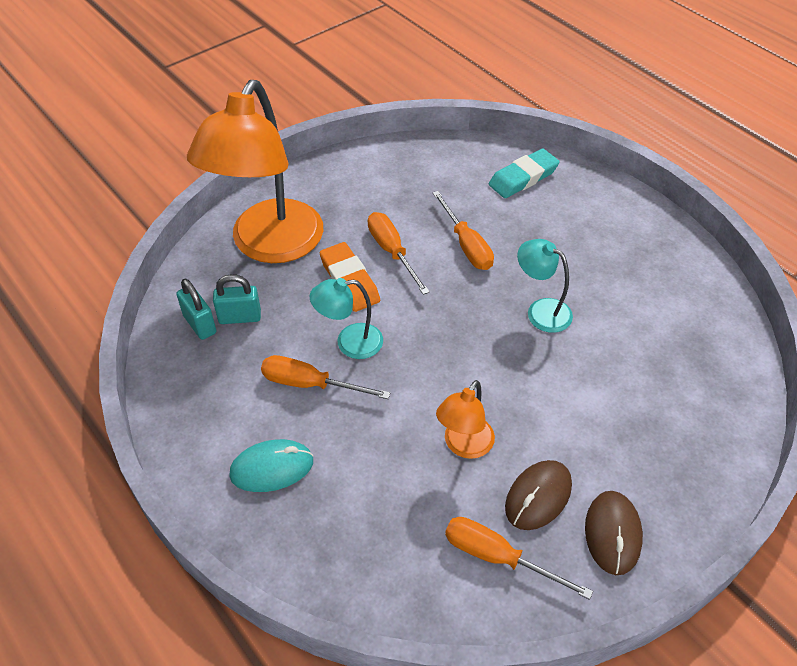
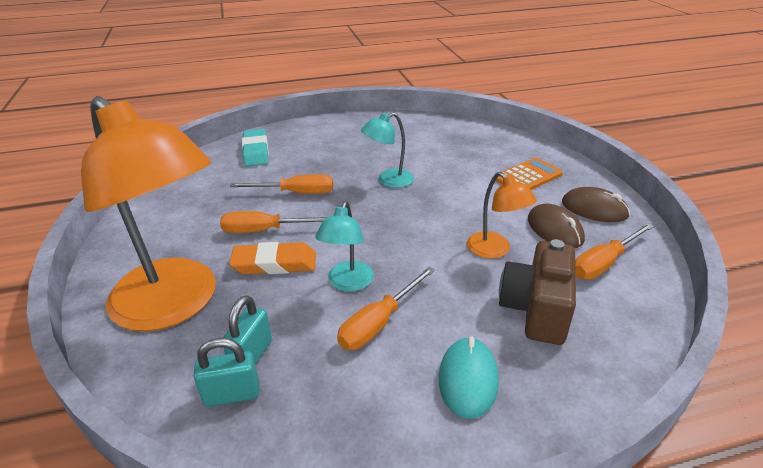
camera: 65 degrees left, 15 degrees down
none -> orange calculator [496,158,563,190]
none -> brown camera [499,239,576,345]

